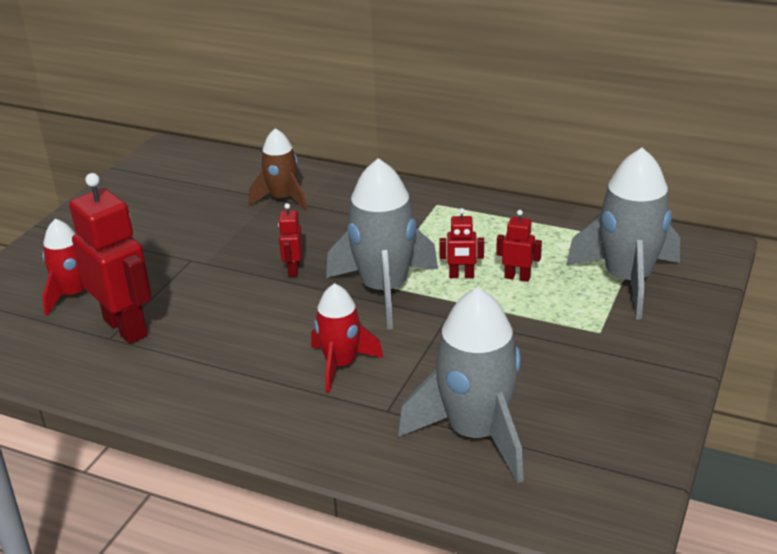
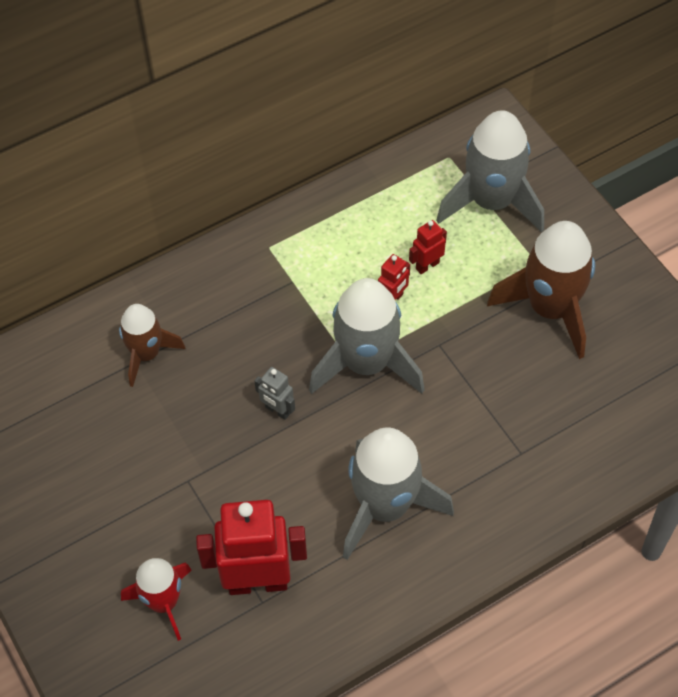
camera: 55 degrees left, 25 degrees up
red robot [278,203,303,277] -> grey robot [254,367,295,420]
red rocket [311,283,384,393] -> none
grey rocket [398,287,524,483] -> grey rocket moved to [343,427,454,560]
none -> brown rocket [487,221,595,359]

